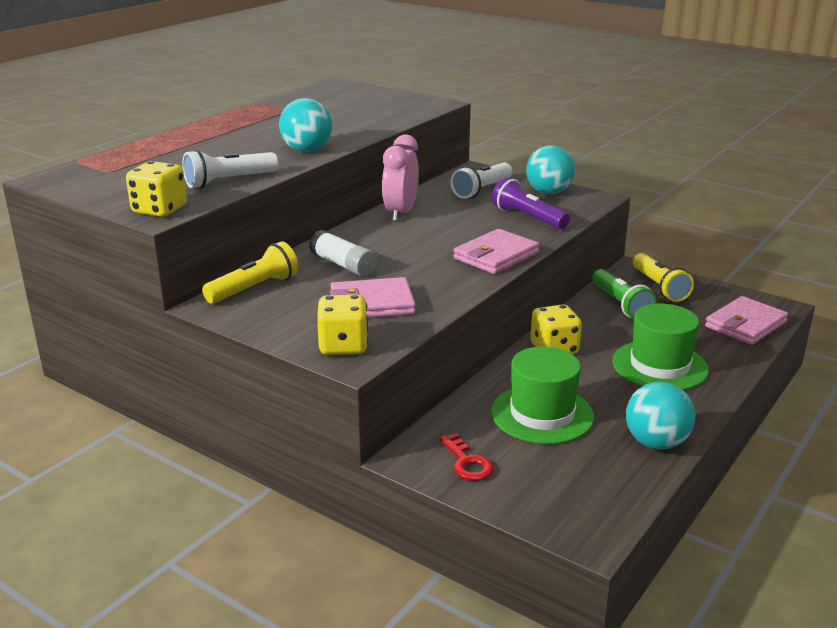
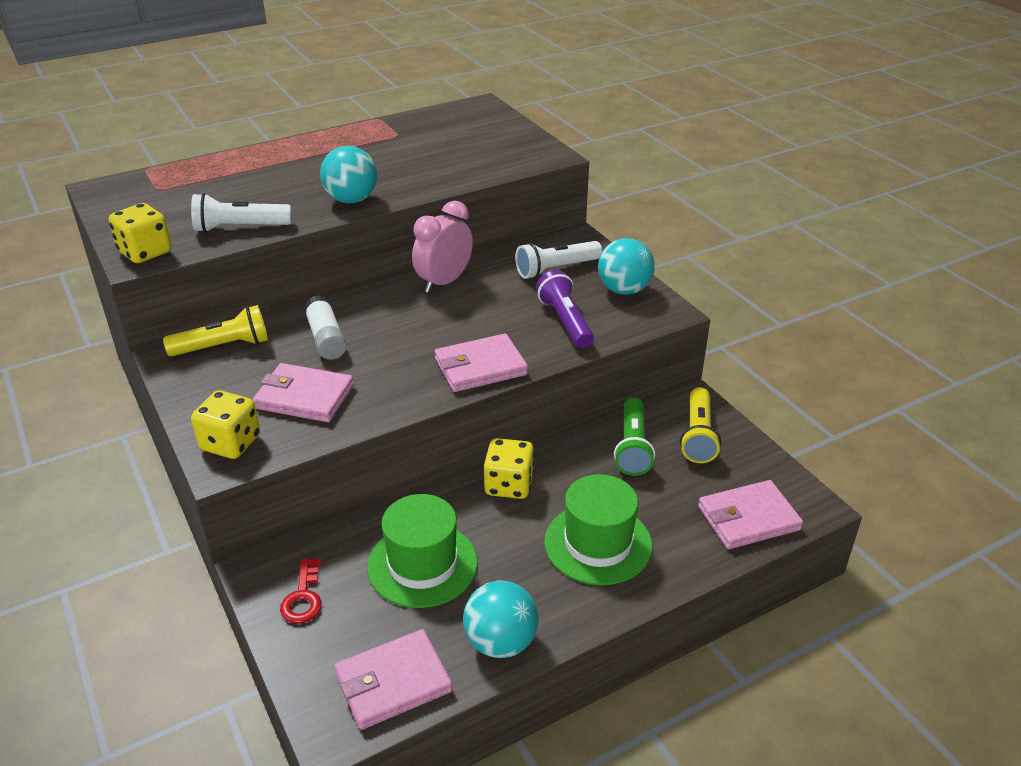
camera: 25 degrees right, 10 degrees up
none -> pink wallet [334,629,453,730]

